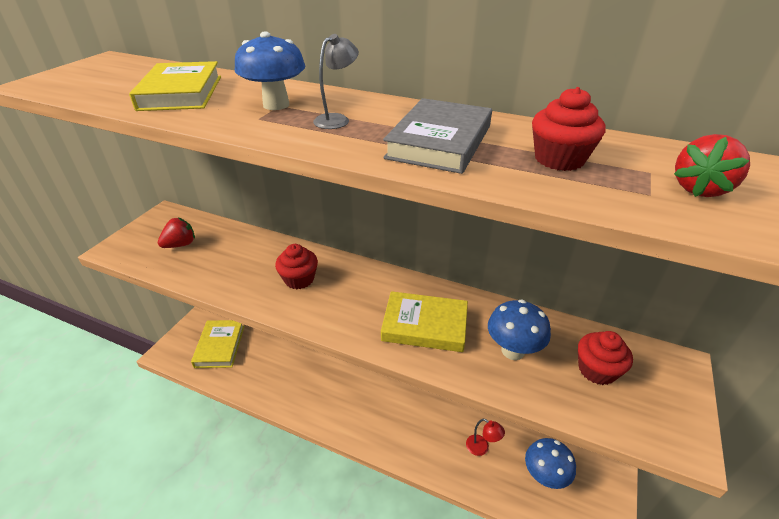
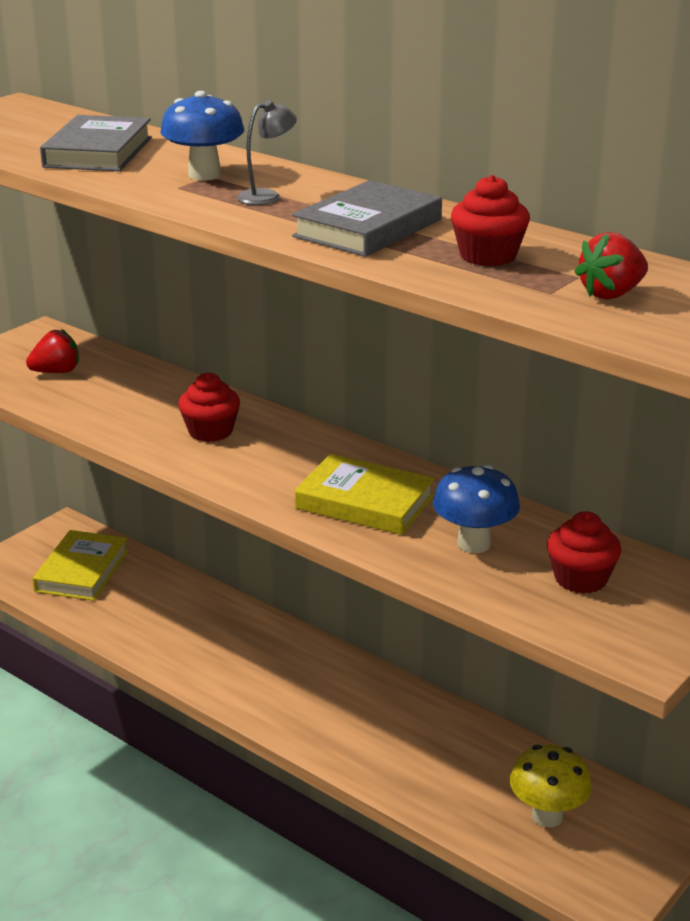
camera: 15 degrees right, 10 degrees down
yellow book [129,61,221,111] -> grey book [40,115,152,171]
red lamp [466,419,505,456] -> none
blue mushroom [525,438,576,489] -> yellow mushroom [510,744,592,827]

